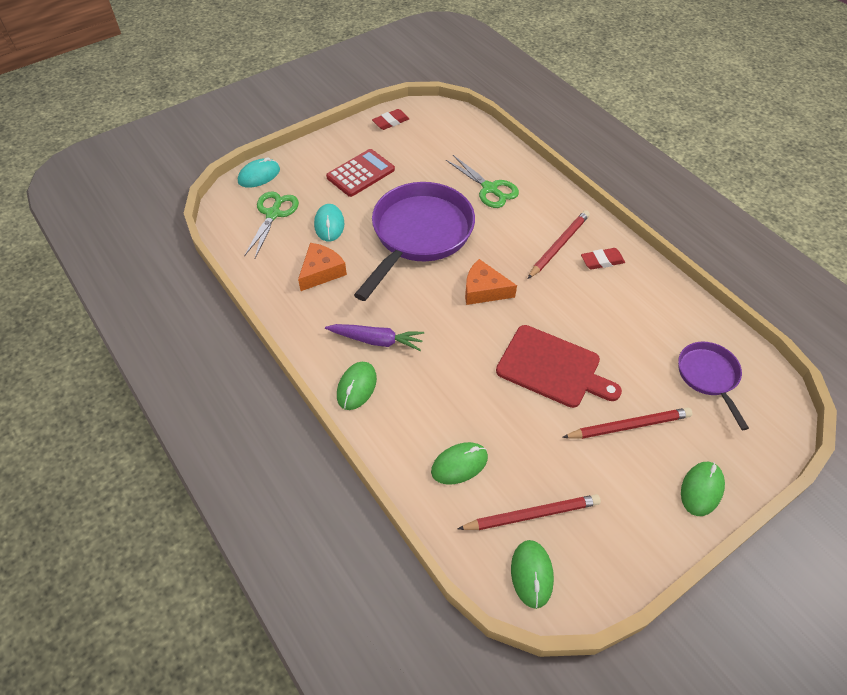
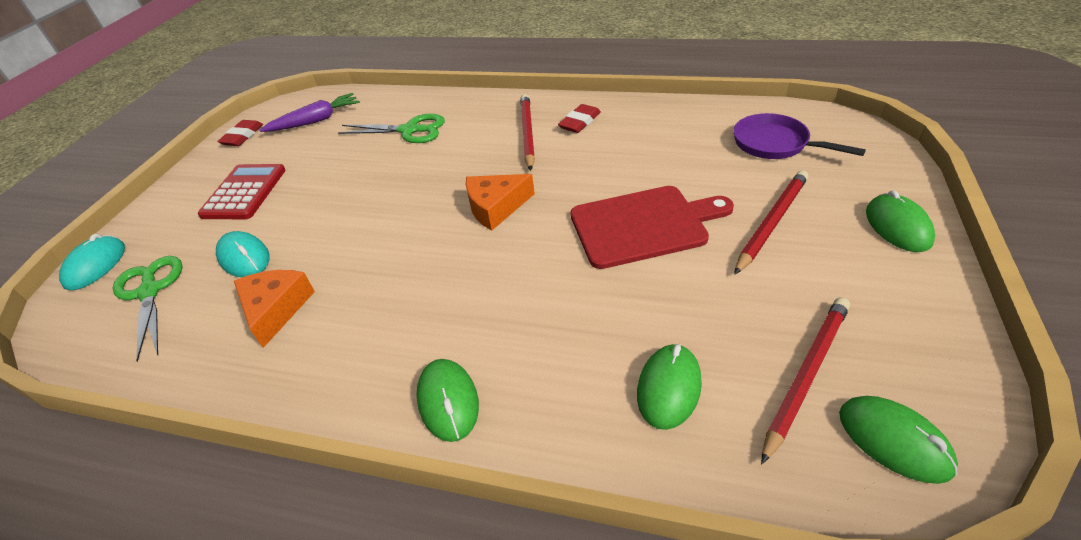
camera: 35 degrees left, 10 degrees down
purple carrot [325,324,424,351] -> purple carrot moved to [260,93,360,132]
purple pan [354,182,475,301] -> none

